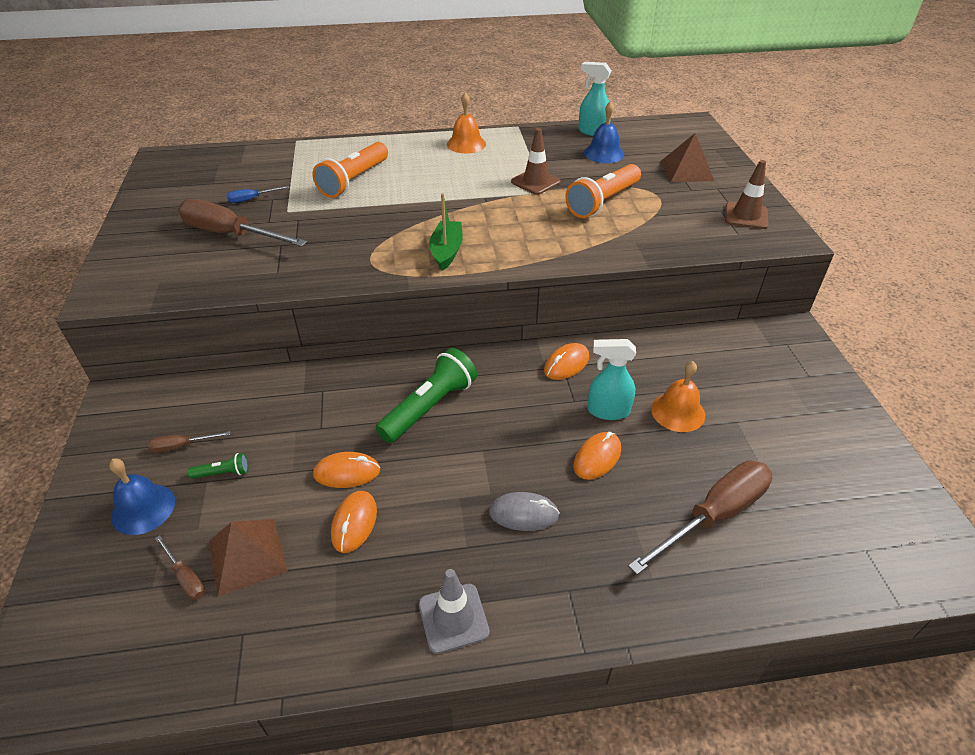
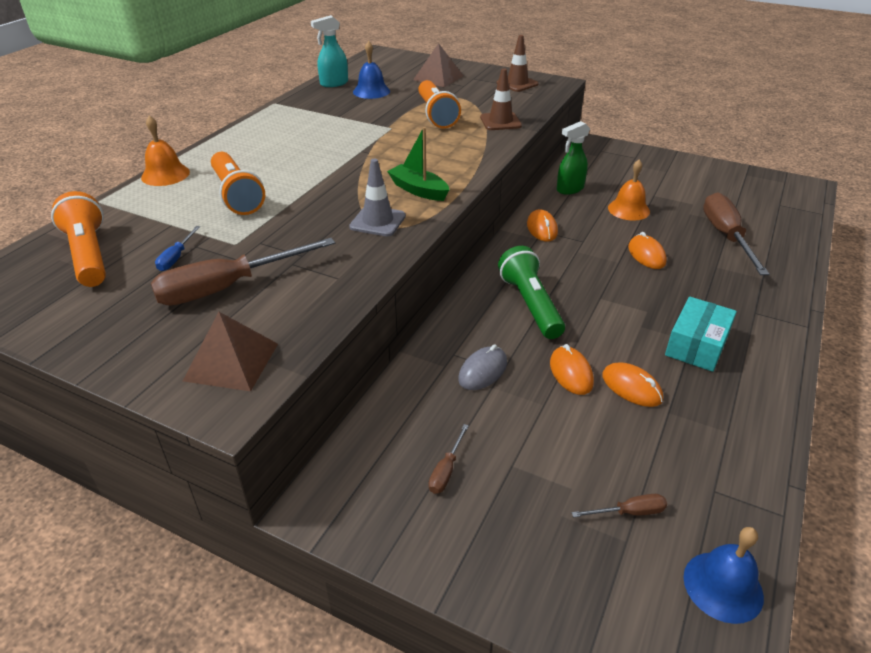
camera: 55 degrees left, 5 degrees down
blue bell [109,458,175,535] -> blue bell moved to [683,527,764,624]
green flashlight [187,453,249,479] -> none
brown pyramid [209,519,288,597] -> brown pyramid moved to [183,312,278,391]
orange mouse [313,452,380,488] -> orange mouse turned 45 degrees counterclockwise [550,344,594,395]
grey traffic cone [419,569,490,654] -> grey traffic cone moved to [349,159,406,236]
orange bell [447,92,486,153] -> orange bell moved to [141,116,190,186]
grey mouse [489,492,560,531] -> grey mouse moved to [458,344,507,390]
brown traffic cone [511,128,561,195] -> brown traffic cone moved to [480,69,522,130]
turquoise spray bottle [587,339,636,420] -> none
none -> orange flashlight [51,191,106,287]
none -> green spray bottle [557,121,590,195]
none -> turquoise box [665,297,737,372]

